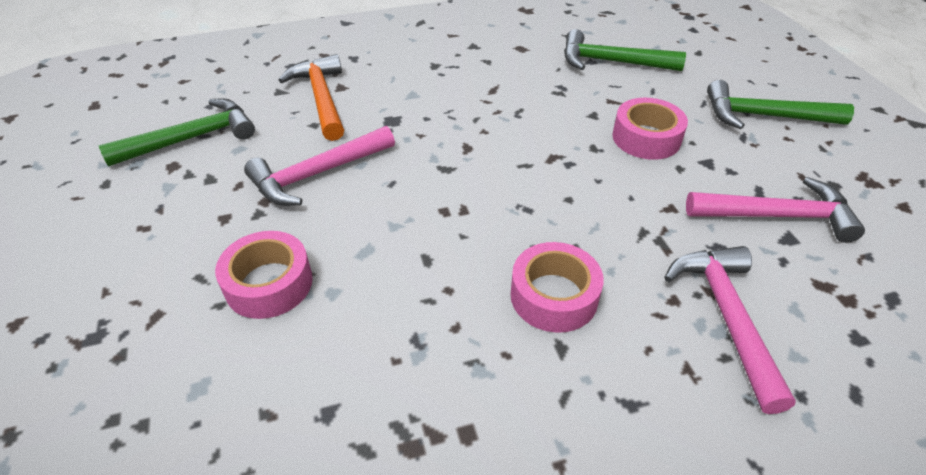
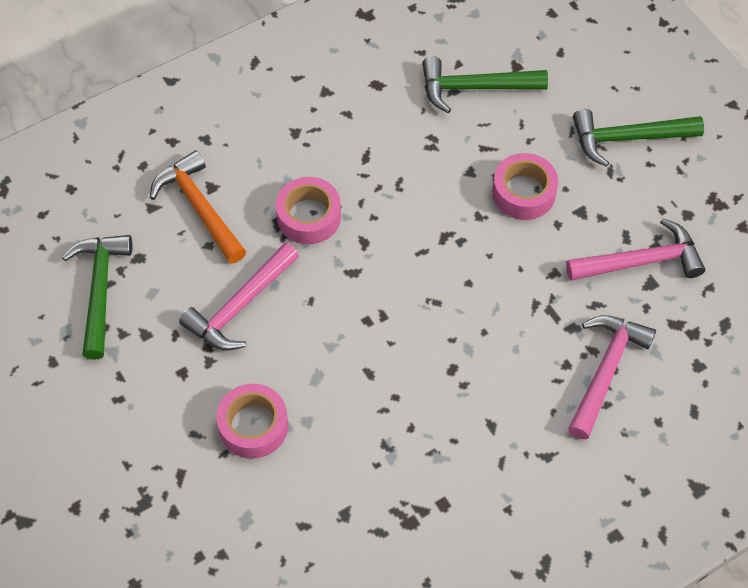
camera: 15 degrees left, 15 degrees up
green hammer [98,99,255,166] -> green hammer turned 45 degrees counterclockwise [62,235,132,359]
pink tape [510,242,604,333] -> pink tape moved to [276,177,341,244]
pink hammer [664,246,796,414] -> pink hammer turned 45 degrees clockwise [568,315,656,439]

